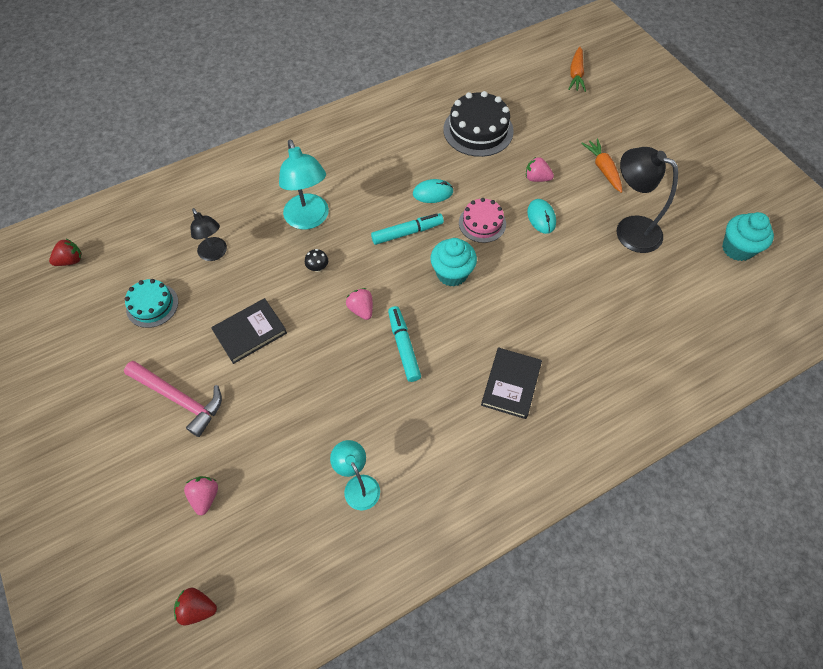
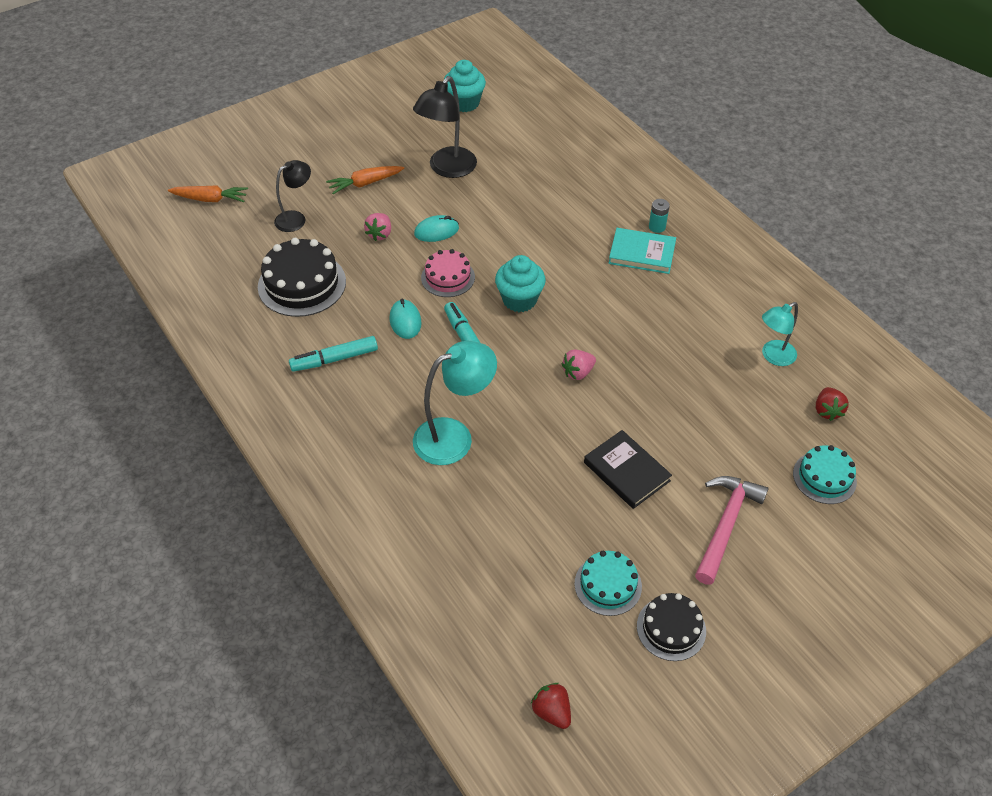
camera: 95 degrees left, 10 degrees down
red strawberry [174,588,217,626] -> red strawberry moved to [816,387,849,421]
pink strawberry [184,476,218,515] -> turquoise cake [793,445,857,504]
black lamp [191,208,227,261] -> black lamp moved to [274,160,311,232]
black mushroom [305,249,328,272] -> none
turquoise marker [388,306,421,382] -> turquoise marker moved to [289,336,378,372]
black book [481,347,542,419] -> turquoise book [609,228,676,274]
none -> black cake [637,593,706,661]
none -> turquoise battery [649,199,670,233]

